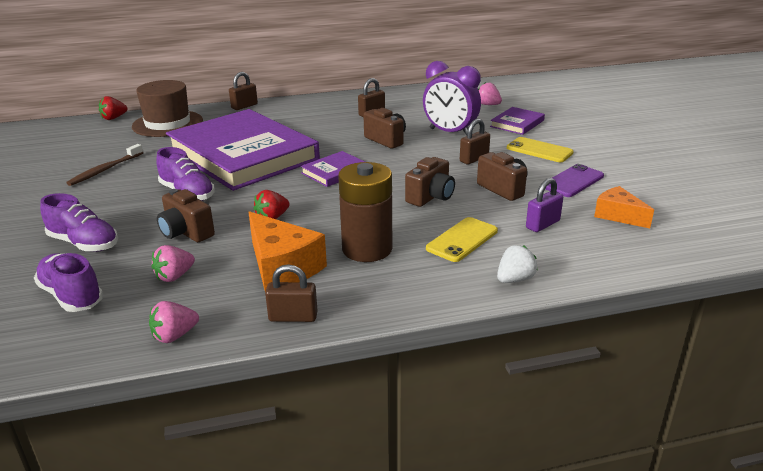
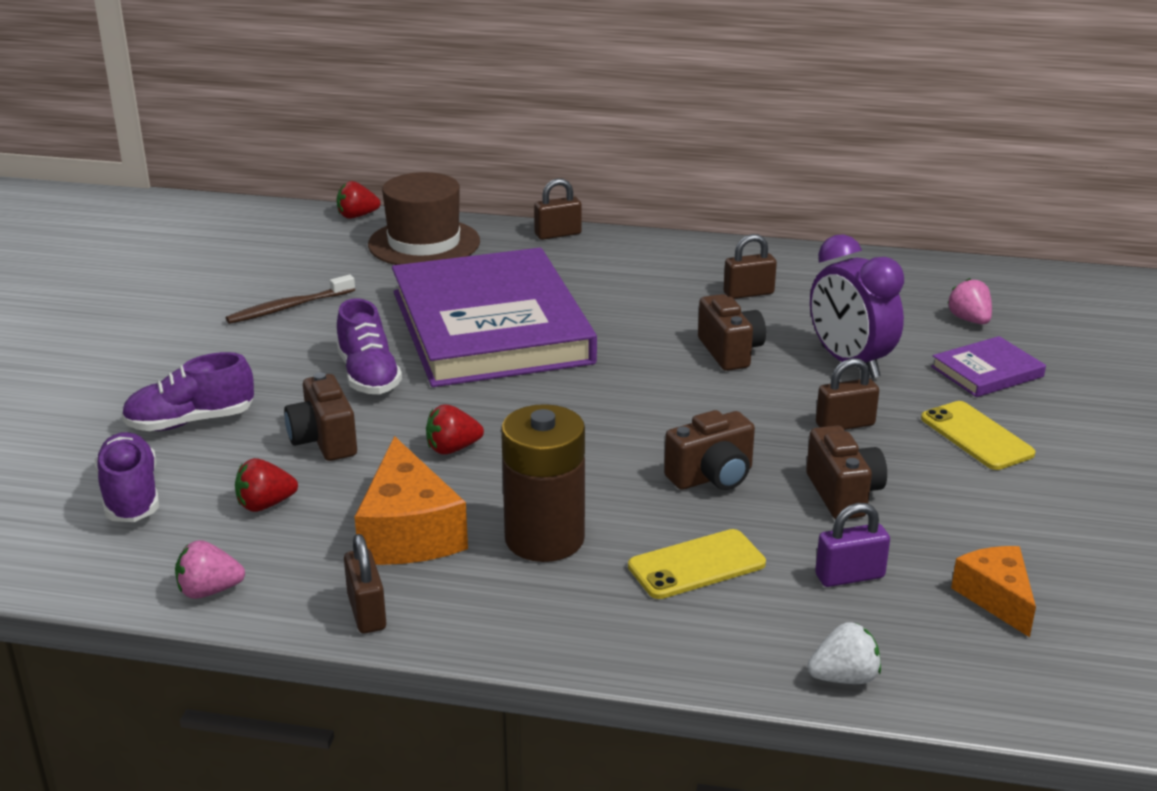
camera: 25 degrees right, 0 degrees up
purple shoe [40,193,118,252] -> purple shoe turned 105 degrees clockwise [121,352,254,431]
pink strawberry [151,245,195,282] -> red strawberry [235,458,298,512]
brown padlock [265,264,318,322] -> brown padlock turned 45 degrees clockwise [344,534,386,633]
purple book [301,151,365,187] -> none
white strawberry [497,245,537,283] -> white strawberry moved to [807,622,881,684]
purple phone [545,164,604,197] -> none

